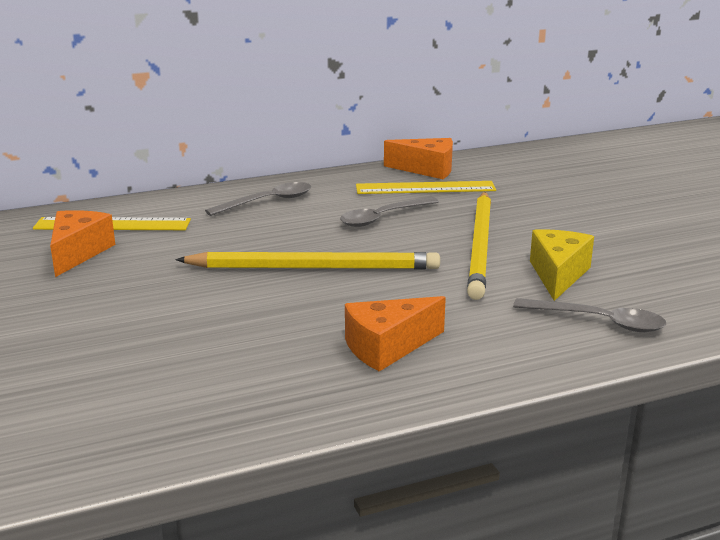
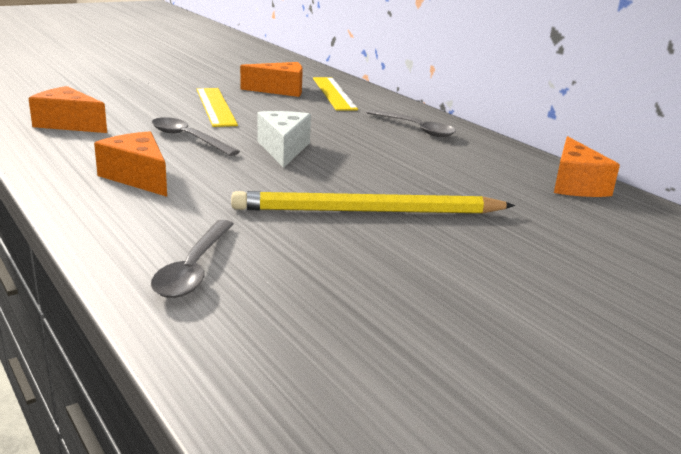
camera: 75 degrees right, 0 degrees up
yellow pencil [175,252,440,270] -> white cheese [257,111,311,168]
grey spoon [340,197,439,227] -> grey spoon moved to [152,117,240,156]
yellow ruler [356,181,496,194] -> yellow ruler moved to [197,88,238,127]
yellow cheese [530,229,594,301] -> none
none -> orange cheese [28,86,107,133]

